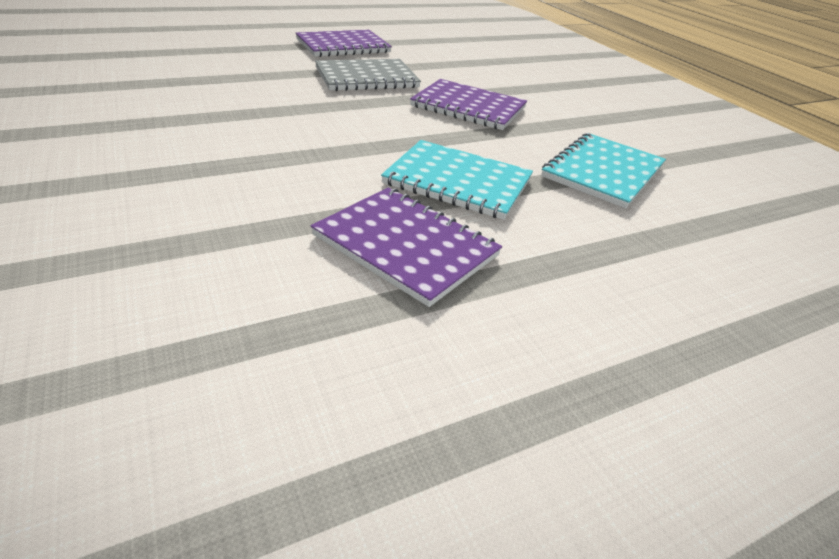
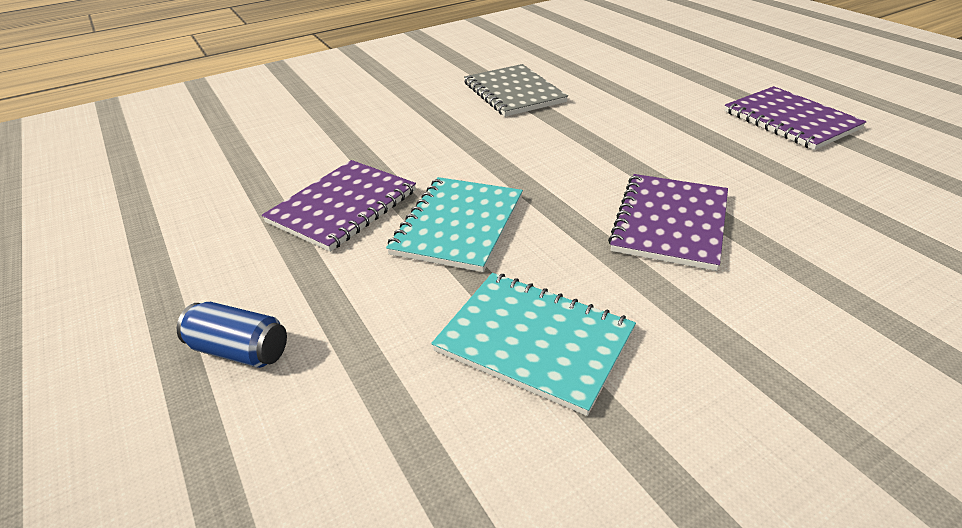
camera: 90 degrees right, 0 degrees up
grey notebook [315,59,421,91] -> grey notebook moved to [464,64,568,117]
none -> blue can [177,302,287,368]

